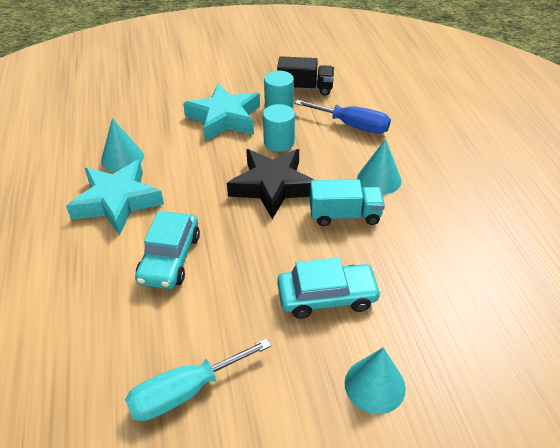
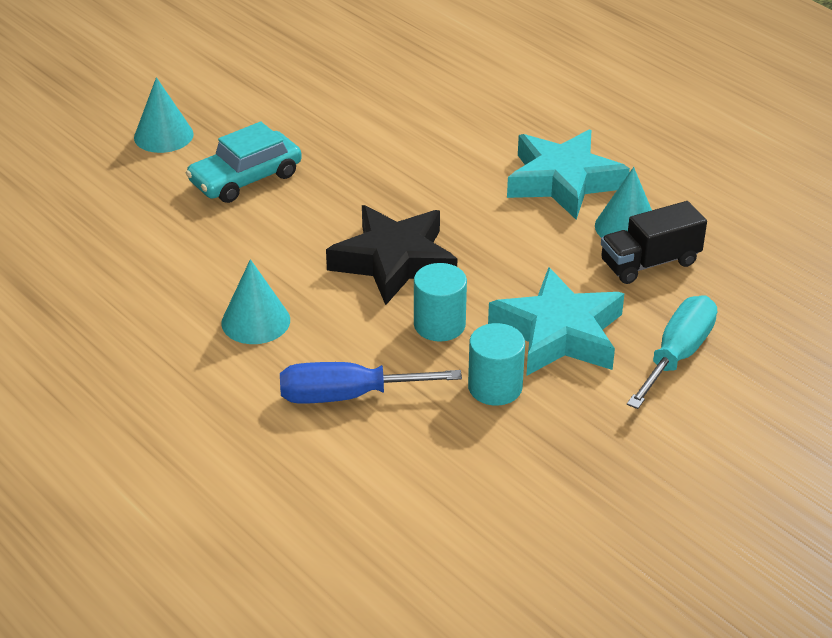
camera: 150 degrees right, 5 degrees down
turquoise screwdriver [125,338,271,421] -> turquoise screwdriver moved to [627,295,717,409]
turquoise car [135,212,200,289] -> none
black truck [277,56,334,96] -> black truck moved to [601,201,707,284]
turquoise truck [310,179,385,226] -> none

